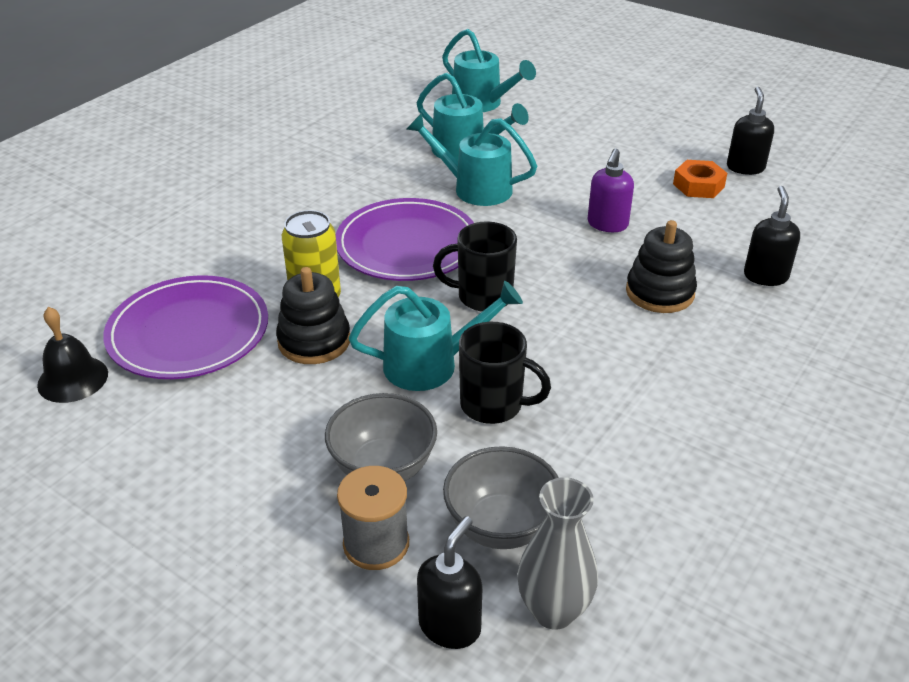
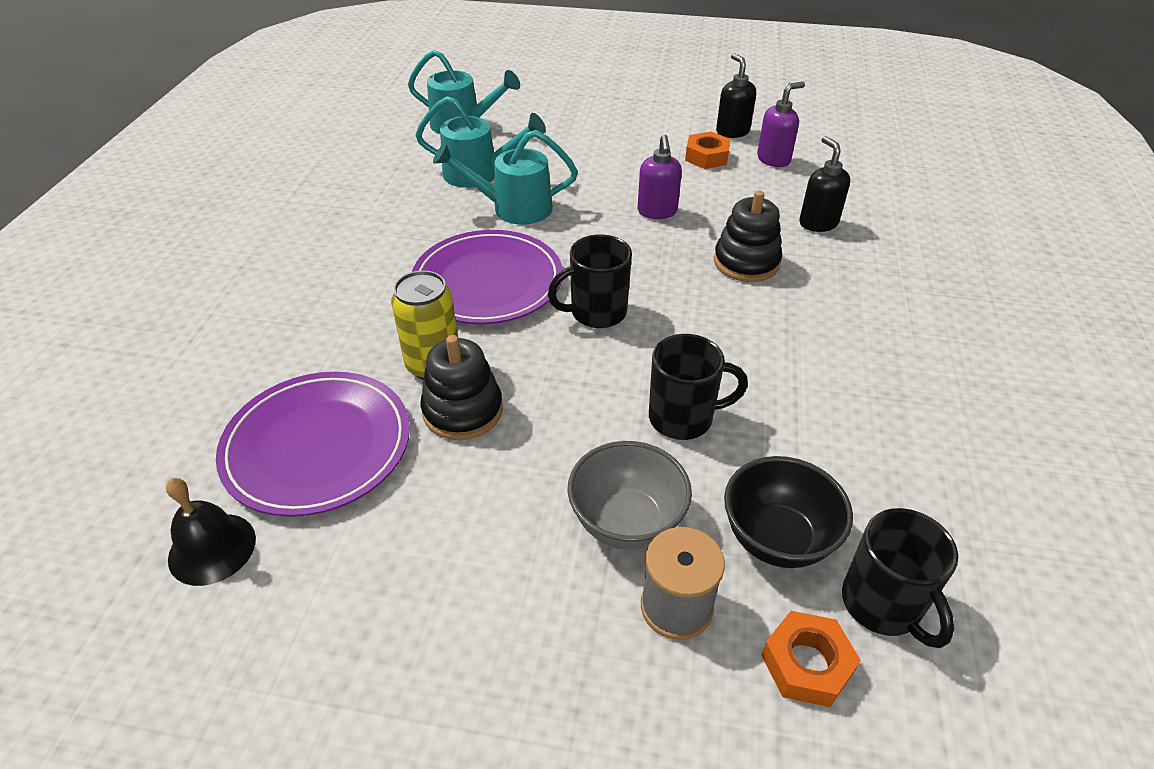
camera: 25 degrees left, 5 degrees up
turquoise watering can [349,281,523,391] -> none
black soap dispenser [417,516,483,649] -> orange nut [761,611,861,707]
grey bowl [443,446,559,549] -> black bowl [724,456,853,568]
grey vase [517,477,598,630] -> black mug [842,508,958,648]
none -> purple soap dispenser [757,82,805,167]

